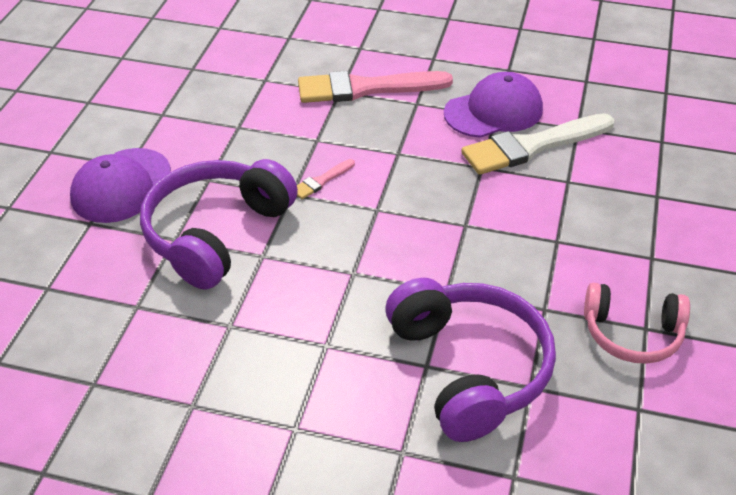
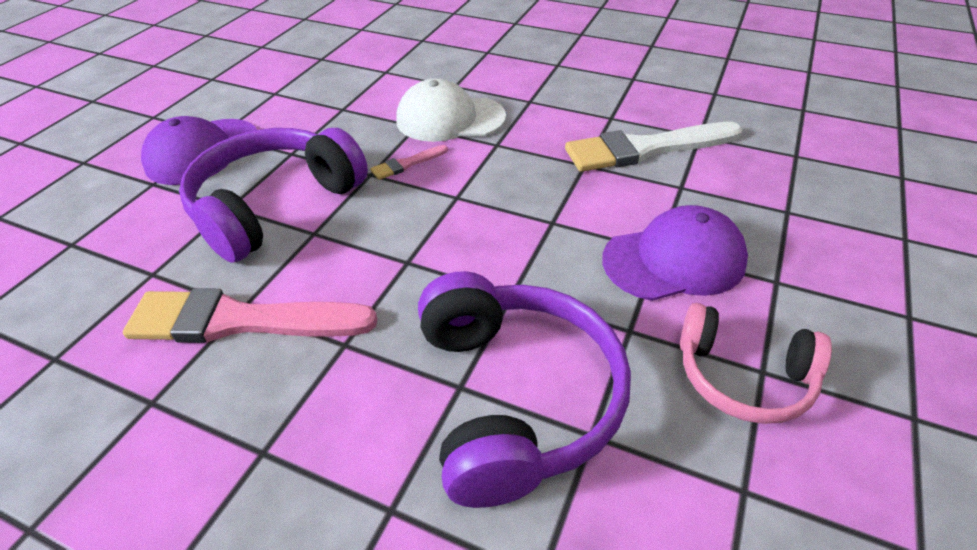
camera: 10 degrees right, 0 degrees up
pink brush [298,71,453,103] -> pink brush moved to [123,288,377,343]
purple cap [444,72,543,138] -> purple cap moved to [602,205,748,301]
none -> white cap [397,79,506,142]

